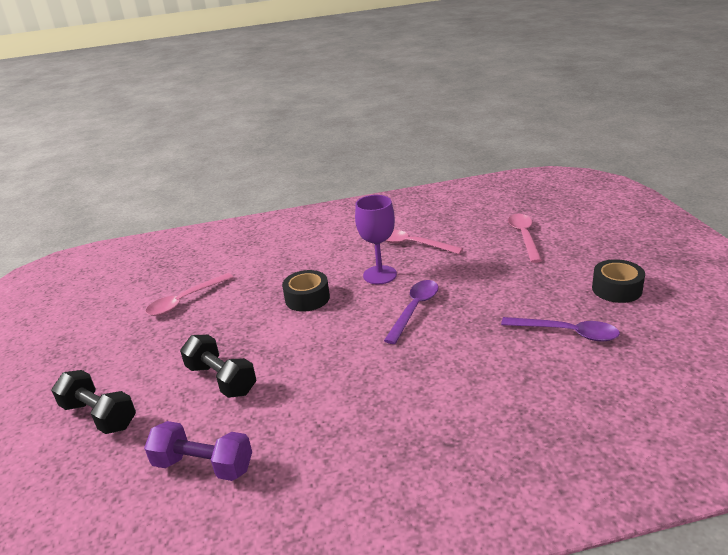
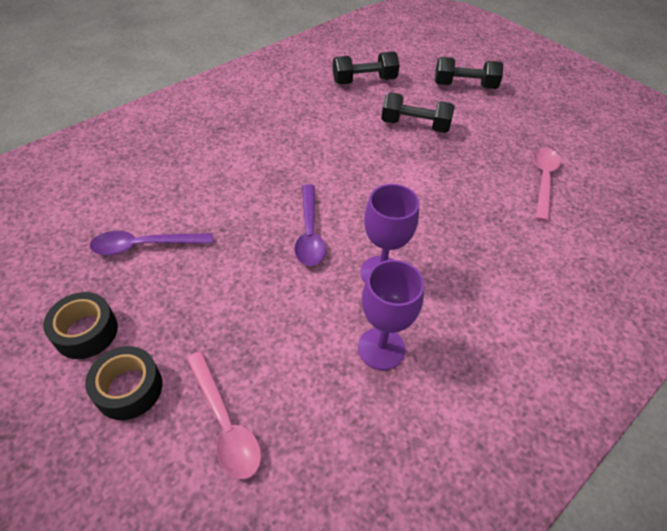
camera: 145 degrees right, 20 degrees up
purple dumbbell [144,421,252,481] -> black dumbbell [333,52,400,84]
black tape [282,270,330,312] -> black tape moved to [85,346,162,420]
pink spoon [386,229,463,254] -> purple goblet [358,260,424,370]

